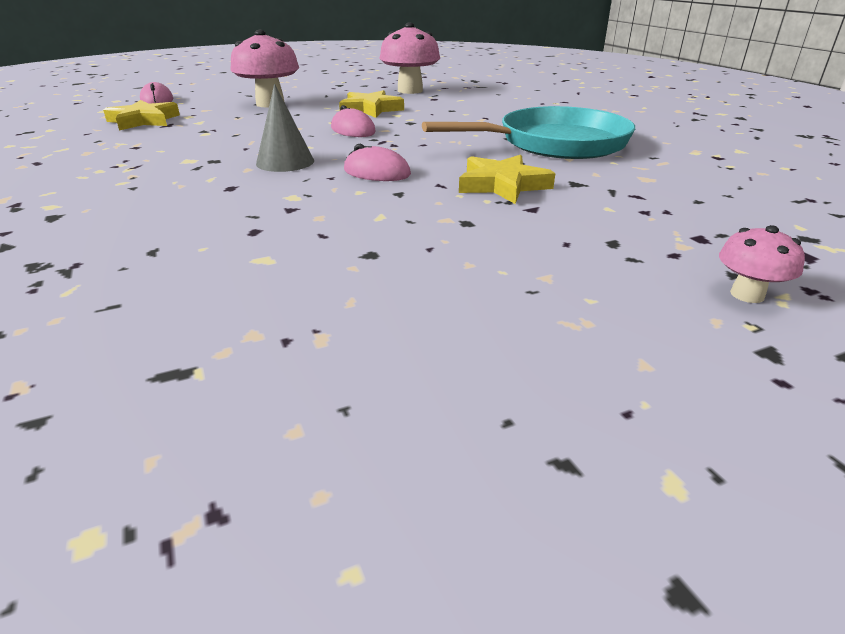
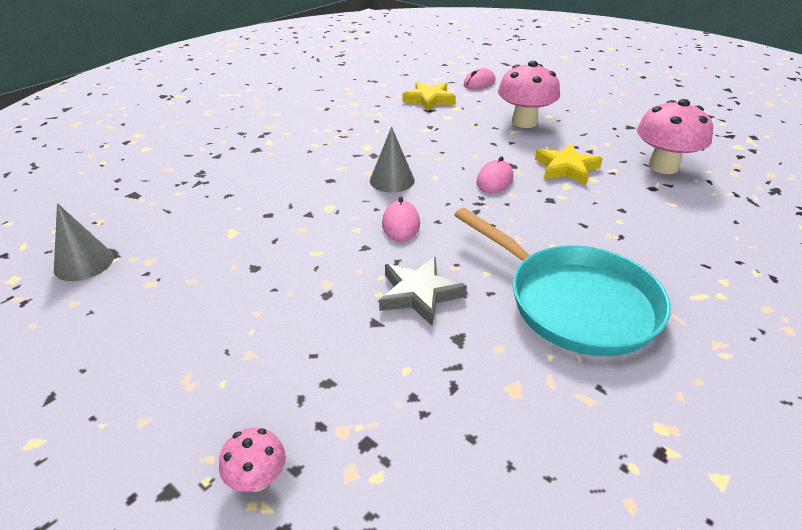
camera: 65 degrees right, 5 degrees up
yellow star [459,155,555,204] -> grey star [379,257,467,325]
none -> grey cone [54,203,114,281]

